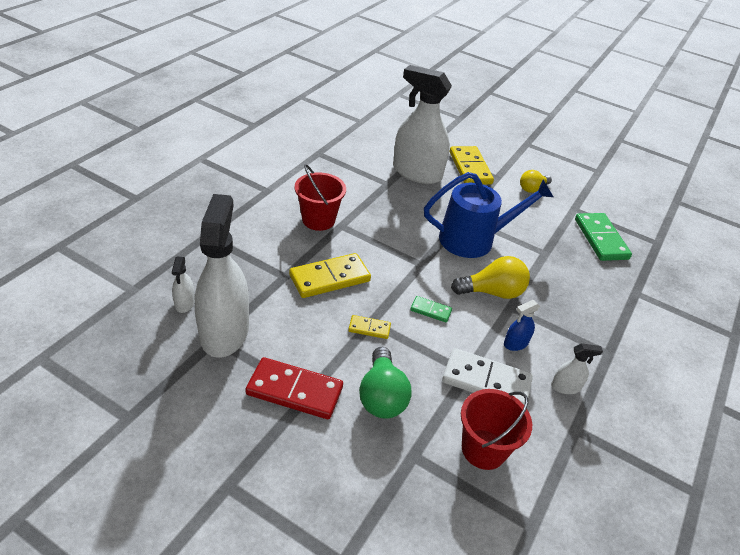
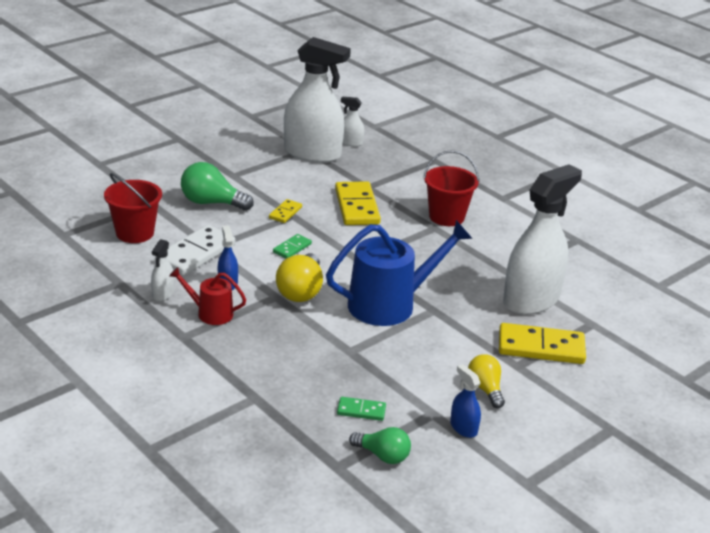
camera: 110 degrees right, 10 degrees down
red domino [245,357,343,419] -> none
blue watering can [424,172,553,258] -> blue watering can turned 120 degrees counterclockwise [326,220,473,326]
green domino [575,213,632,261] -> green domino [337,397,386,421], size x0.50
none -> red watering can [169,267,246,325]
none -> green light bulb [349,427,411,464]
none -> blue spray bottle [450,364,481,438]

